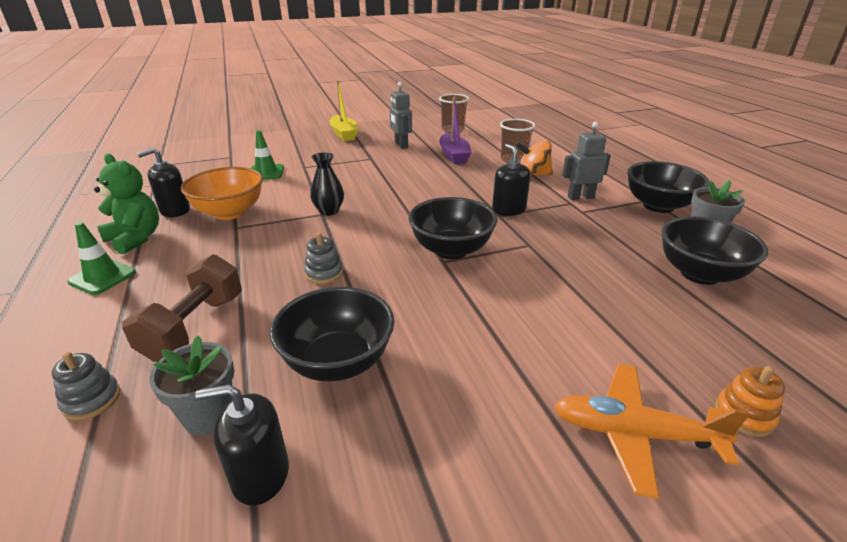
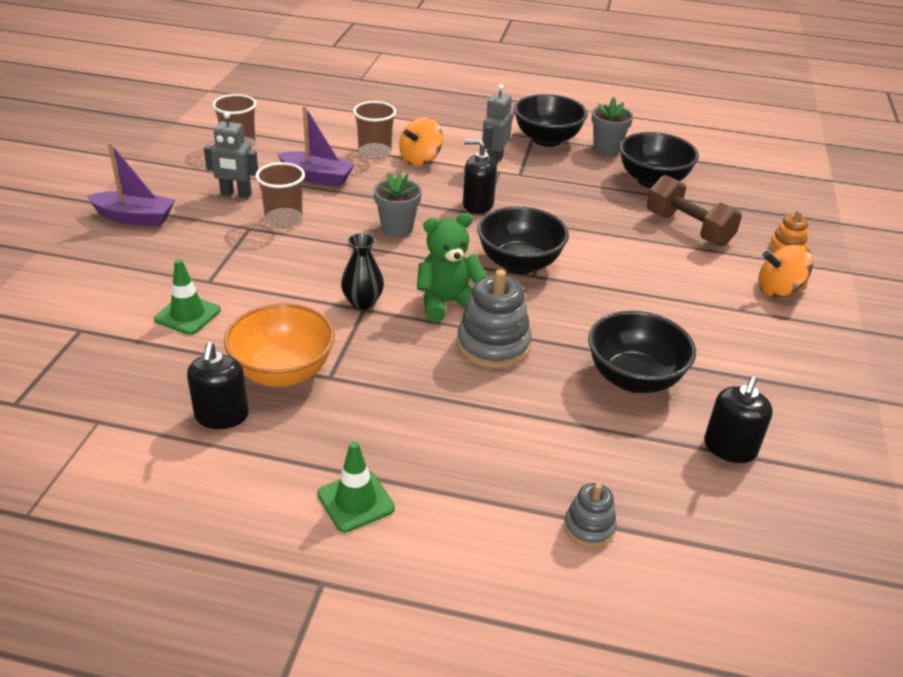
camera: 60 degrees left, 5 degrees up
green teddy bear [94,153,159,254] -> green teddy bear moved to [417,213,487,322]
brown dumbbell [122,254,242,362] -> brown dumbbell moved to [647,175,742,247]
grey flower pot [149,336,234,436] -> grey flower pot moved to [374,172,422,237]
grey stacking toy [304,232,343,284] -> grey stacking toy [457,269,532,369], size x1.78
yellow boat [329,80,358,141] -> purple boat [87,142,175,226]
orange plane [554,364,750,499] -> orange spinning top [758,245,813,298]
none -> brown cup [255,162,305,228]

